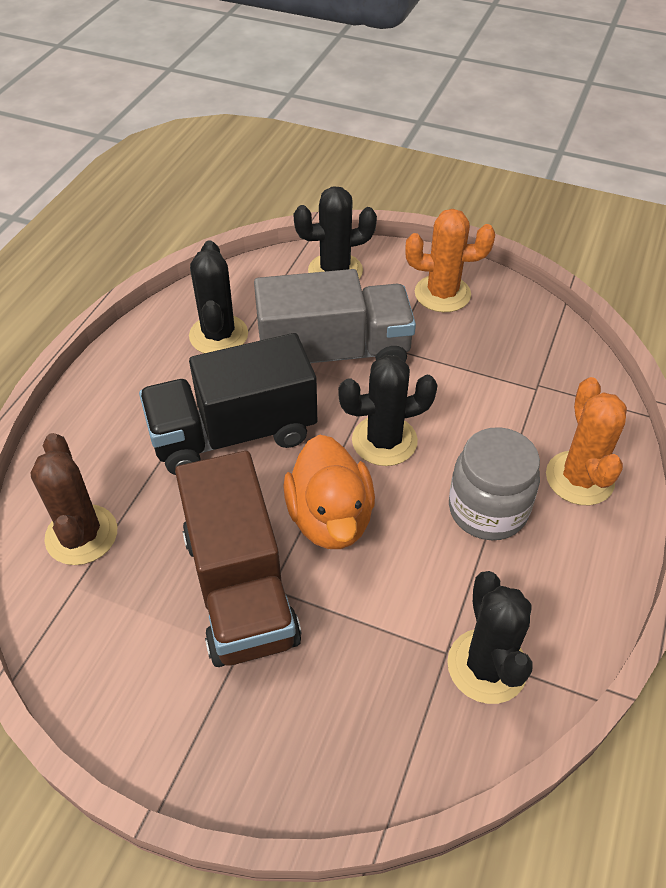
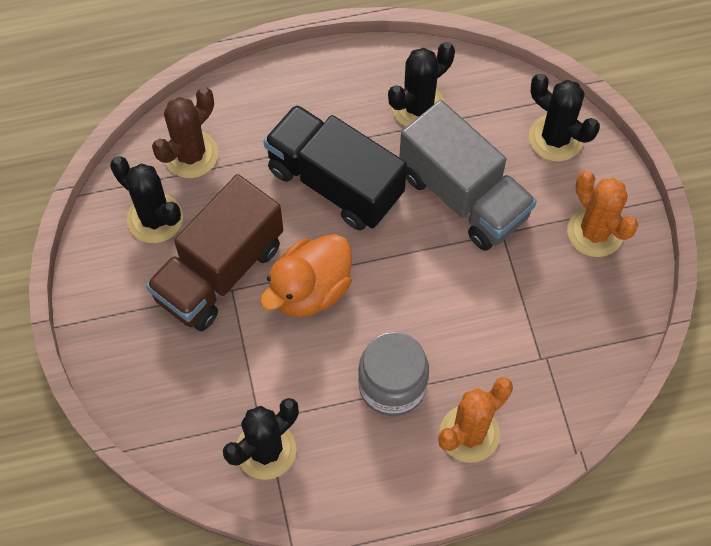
camera: 55 degrees right, 15 degrees up
black cactus [338,355,438,466] -> black cactus moved to [110,156,183,243]

